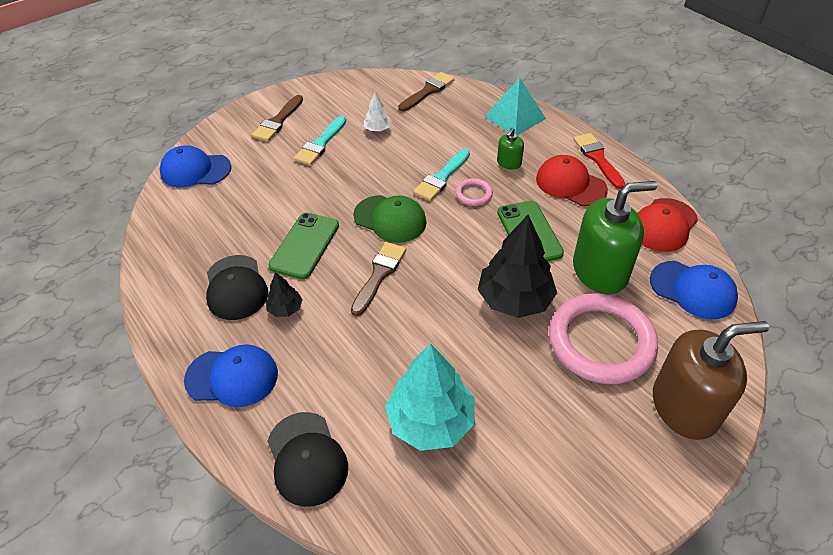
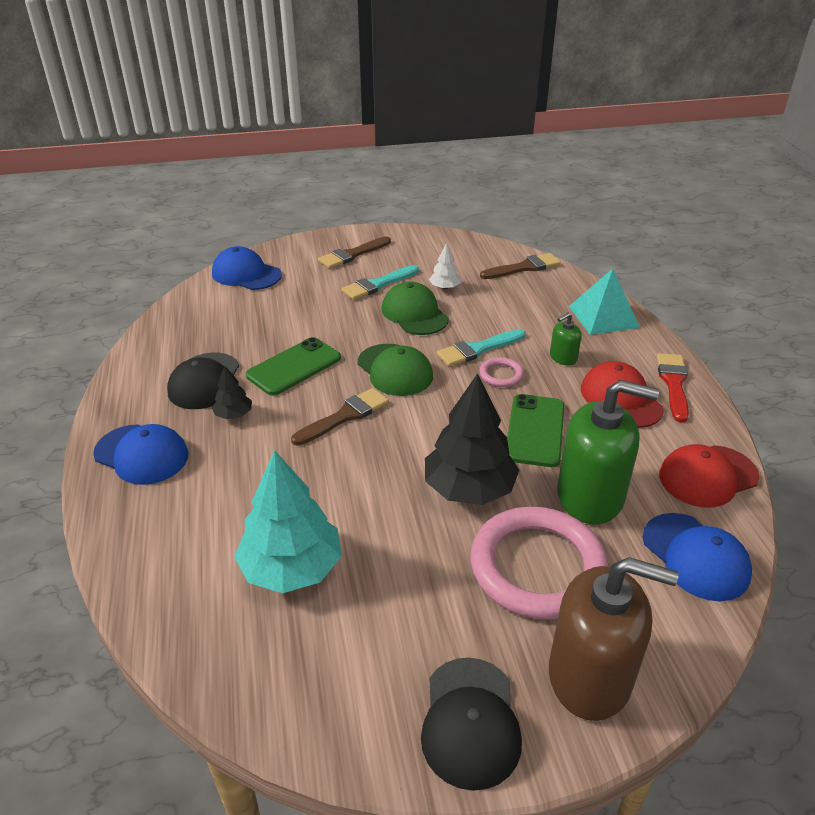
camera: 25 degrees right, 10 degrees down
black cap [267,412,348,507] -> black cap moved to [421,658,522,791]
none -> green cap [382,281,449,335]

